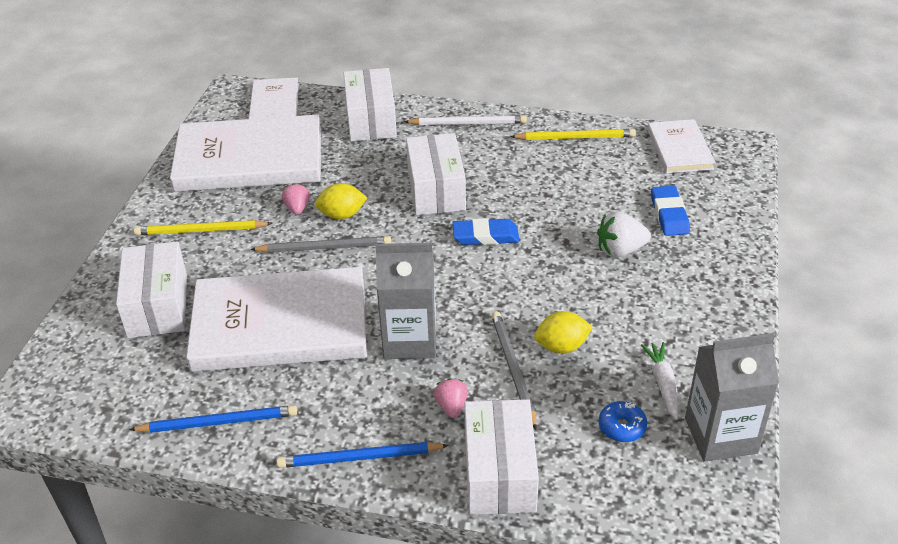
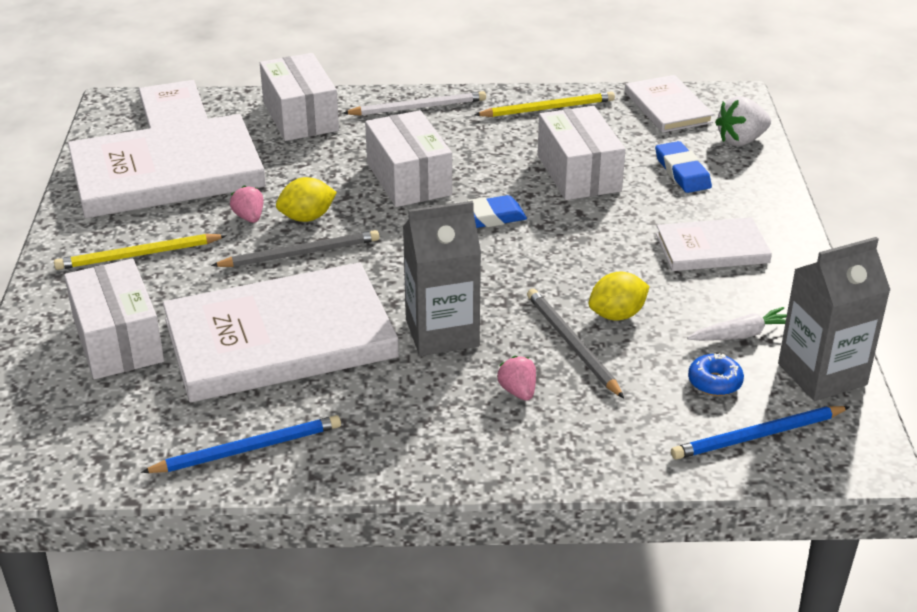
camera: 15 degrees left, 5 degrees down
blue pencil [277,442,449,468] -> blue pencil moved to [671,406,850,459]
white box [464,399,539,515] -> white box moved to [537,106,625,200]
white strawberry [597,211,651,258] -> white strawberry moved to [715,96,771,146]
white carrot [641,342,678,420] -> white carrot turned 90 degrees clockwise [687,307,787,341]
none -> white book [656,217,772,271]

